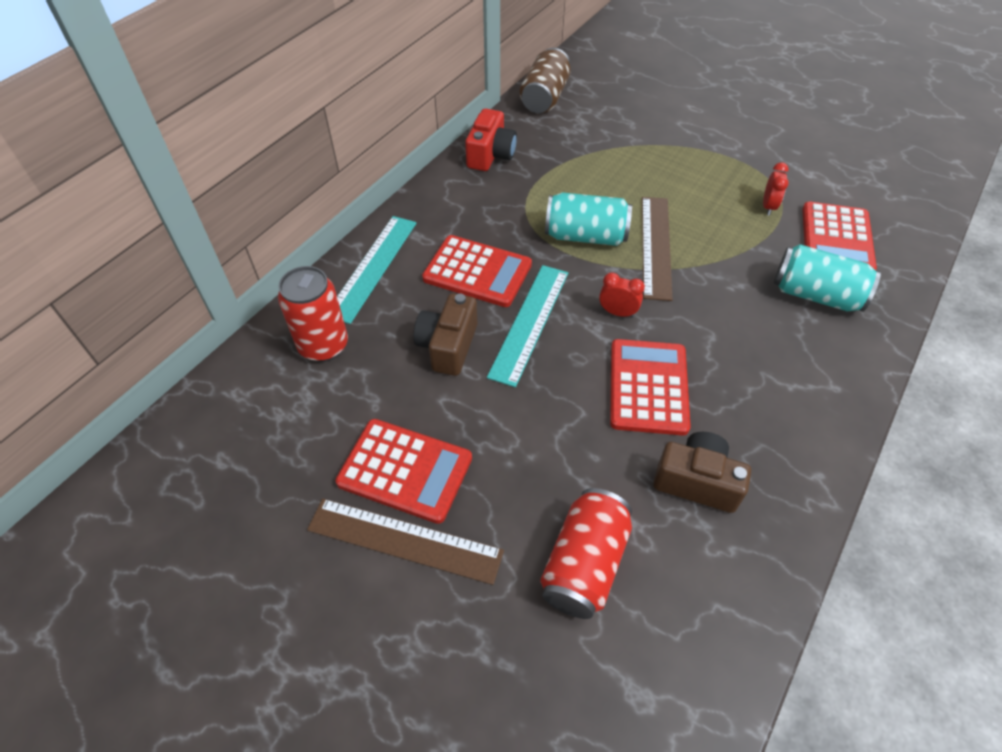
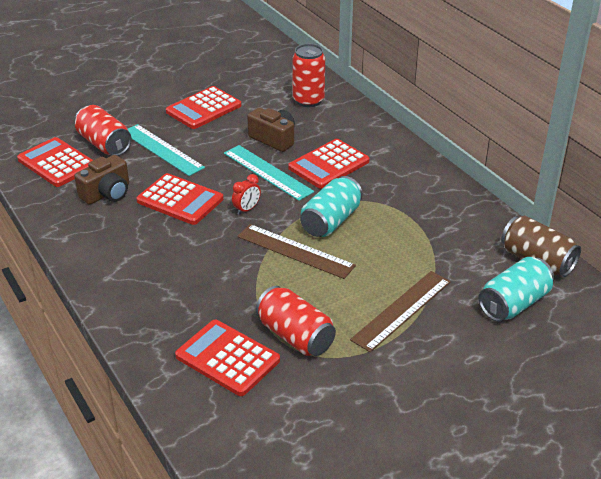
camera: 115 degrees right, 15 degrees down
brown ruler [307,499,504,585] -> brown ruler moved to [350,271,451,352]
turquoise ruler [337,216,416,324] -> turquoise ruler moved to [128,124,205,176]
red camera [465,109,517,171] -> none
red clock [763,162,789,215] -> red can [256,286,336,356]
turquoise can [774,244,881,312] -> turquoise can moved to [478,257,554,322]
none -> red calculator [17,137,93,187]

